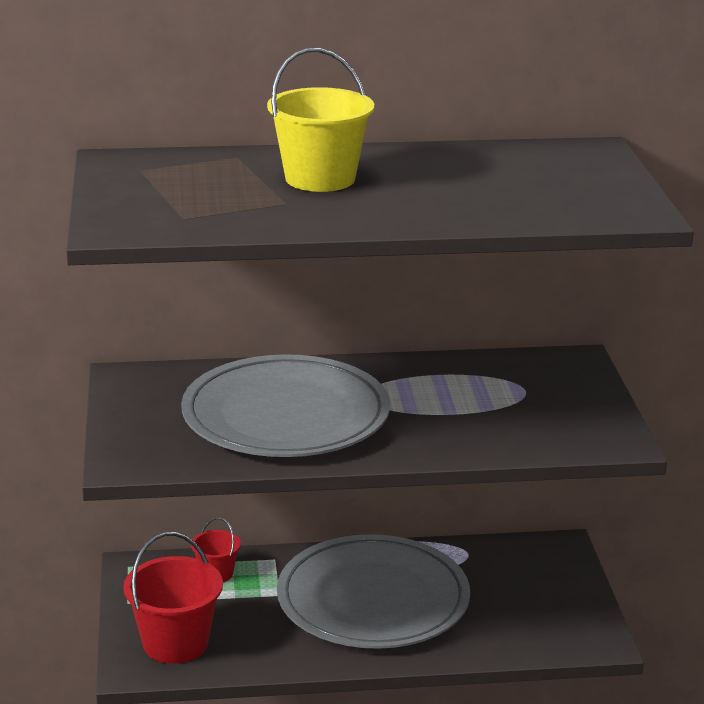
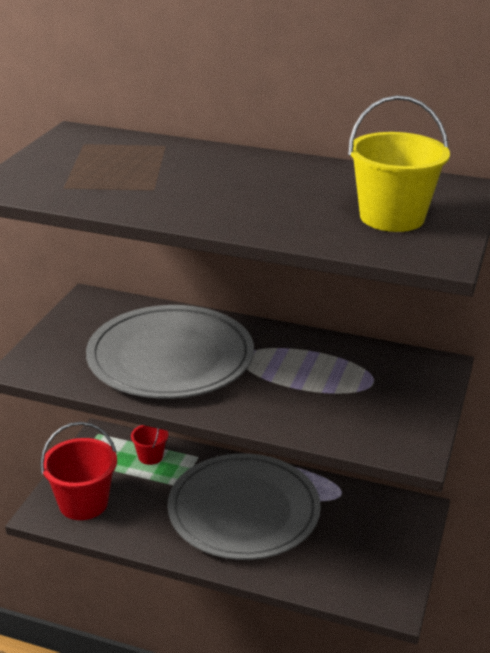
camera: 25 degrees right, 5 degrees up
yellow bucket [267,48,374,192] -> yellow bucket moved to [348,95,450,232]

